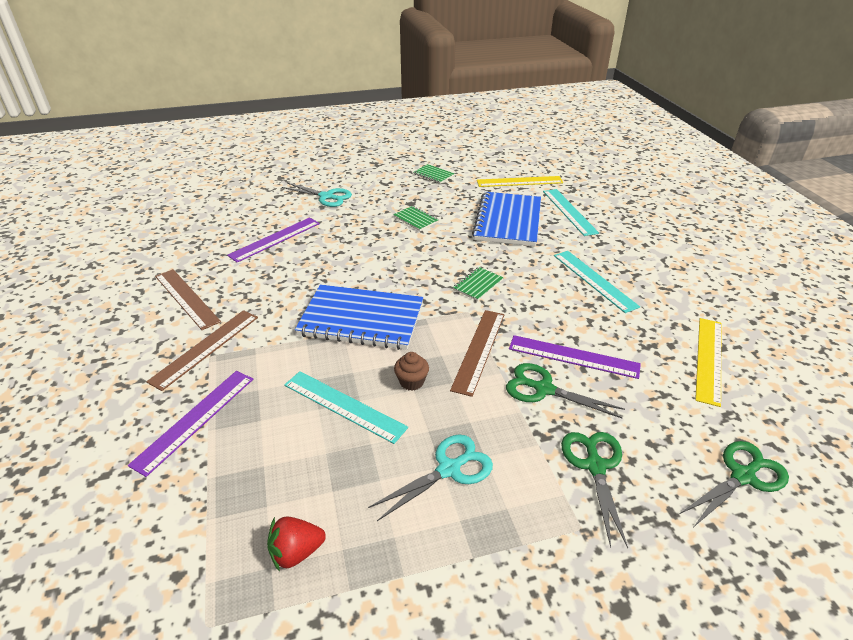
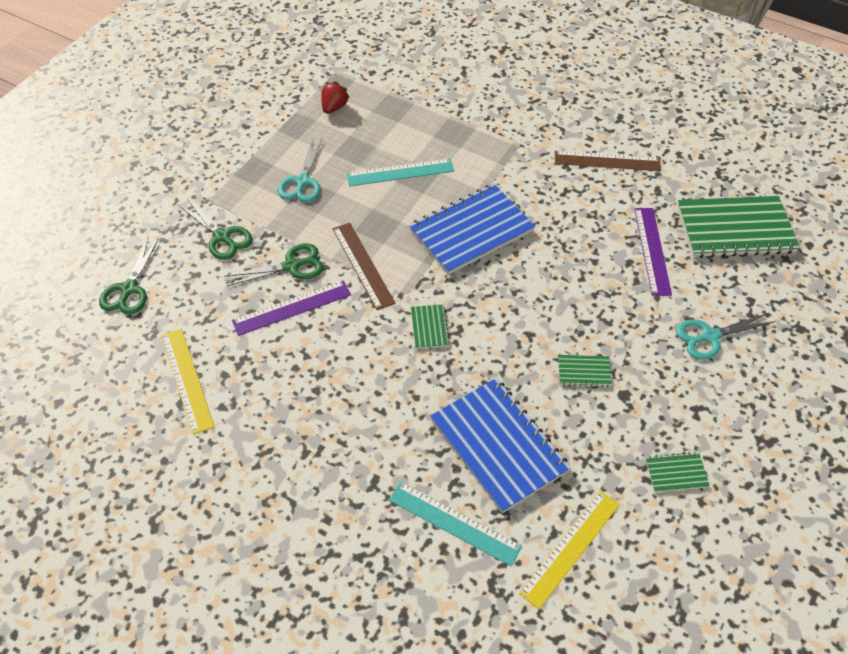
camera: 135 degrees right, 15 degrees up
purple ruler [128,371,253,477] -> none
brown ruler [146,310,258,391] -> none
brown cupcake [394,352,429,391] -> none
turquoise ruler [554,251,640,313] -> none
none -> green notebook [677,196,799,258]

